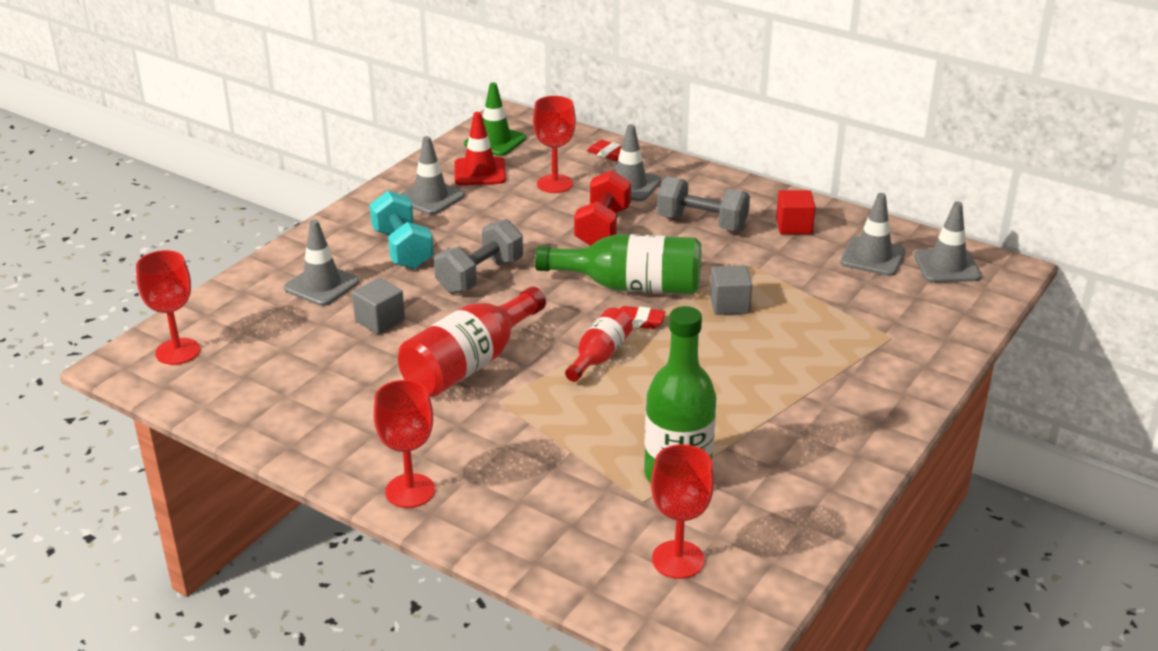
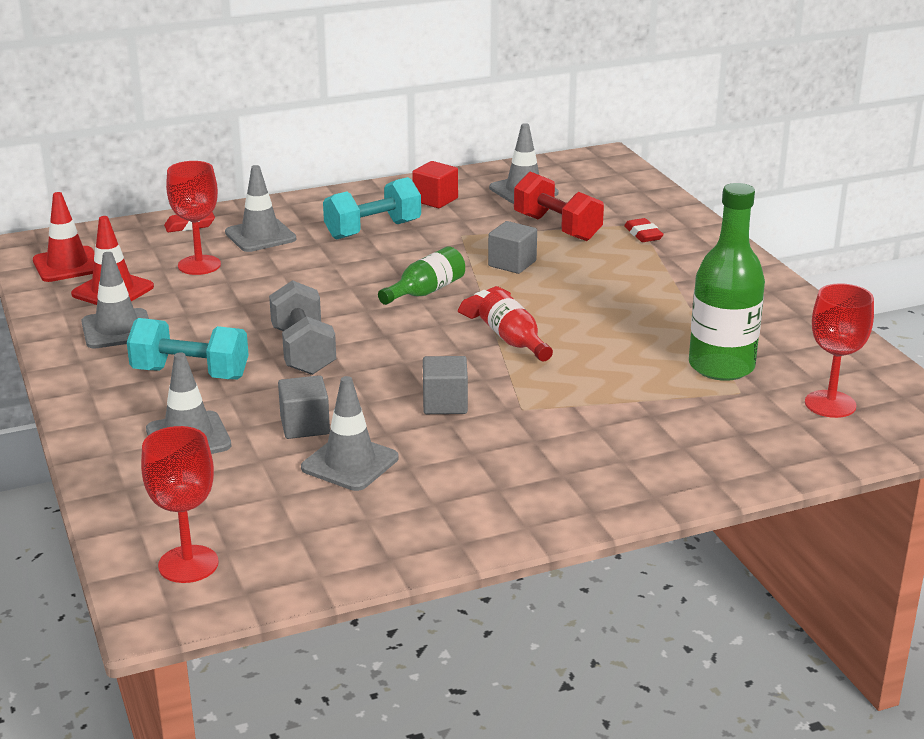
camera: 55 degrees left, 5 degrees down
red goblet [374,380,435,508] -> none
red bottle [398,286,546,397] -> grey cube [423,356,468,414]
green traffic cone [464,82,526,156] -> red traffic cone [33,192,95,282]
green bottle [535,234,701,294] -> green bottle [378,246,465,305], size x0.58
red dumbbell [574,170,631,246] -> red dumbbell moved to [514,171,604,241]
grey dumbbell [657,176,750,231] -> turquoise dumbbell [323,177,421,240]
grey traffic cone [914,202,982,283] -> grey traffic cone moved to [301,376,399,491]
none -> red eraser [624,218,664,242]

